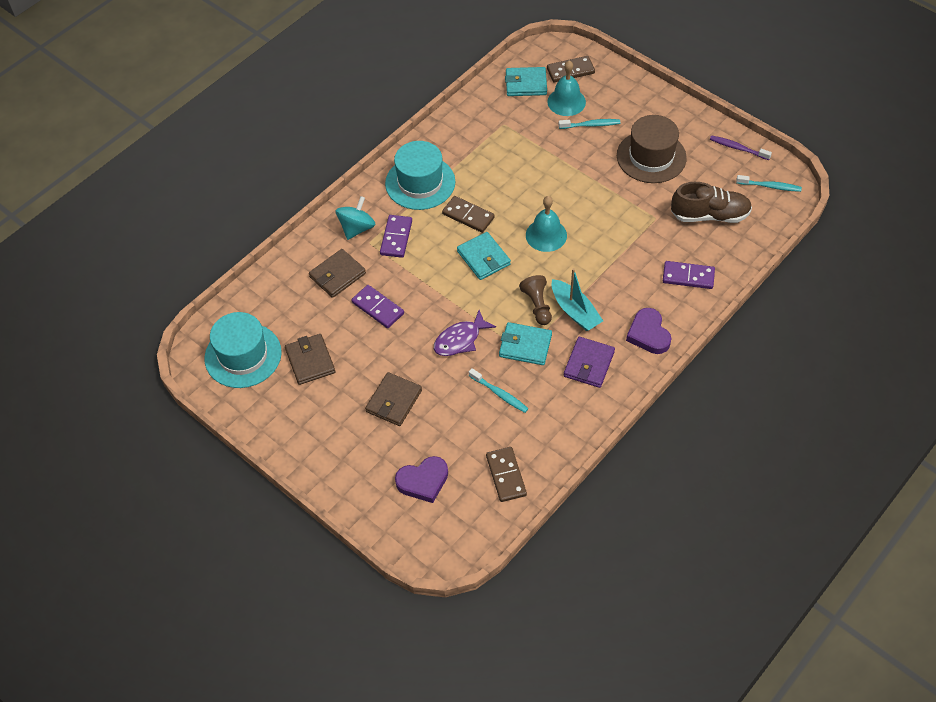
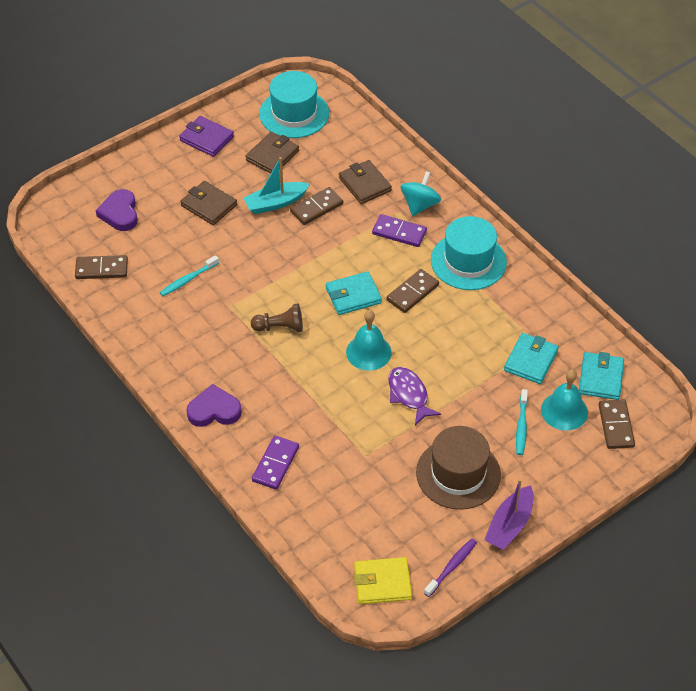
camera: 100 degrees right, 5 degrees down
brown wallet [285,334,335,385] -> brown wallet turned 45 degrees counterclockwise [245,132,299,174]
turquoise spinning top [335,196,376,240] -> turquoise spinning top turned 105 degrees counterclockwise [401,171,441,216]
purple domino [351,285,404,328] -> brown domino [290,187,343,225]
purple fish [434,310,496,356] -> purple fish moved to [388,367,441,425]
turquoise wallet [499,322,552,365] -> turquoise wallet moved to [504,333,559,384]
turquoise boat [552,268,603,331] -> turquoise boat moved to [243,157,310,214]
purple wallet [564,337,615,388] -> purple wallet moved to [179,116,234,157]
brown shoe [671,182,752,223] -> none
turquoise toothbrush [736,175,802,192] -> yellow wallet [354,557,412,604]
none -> purple boat [484,479,534,550]

